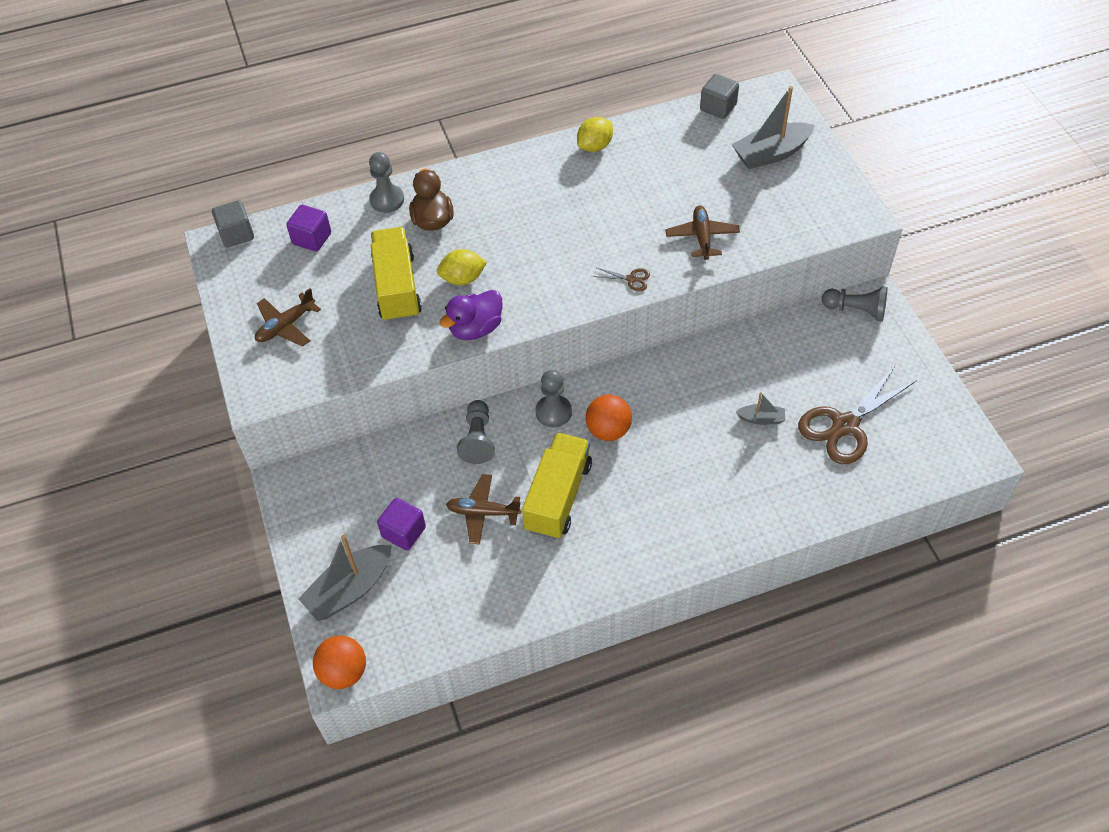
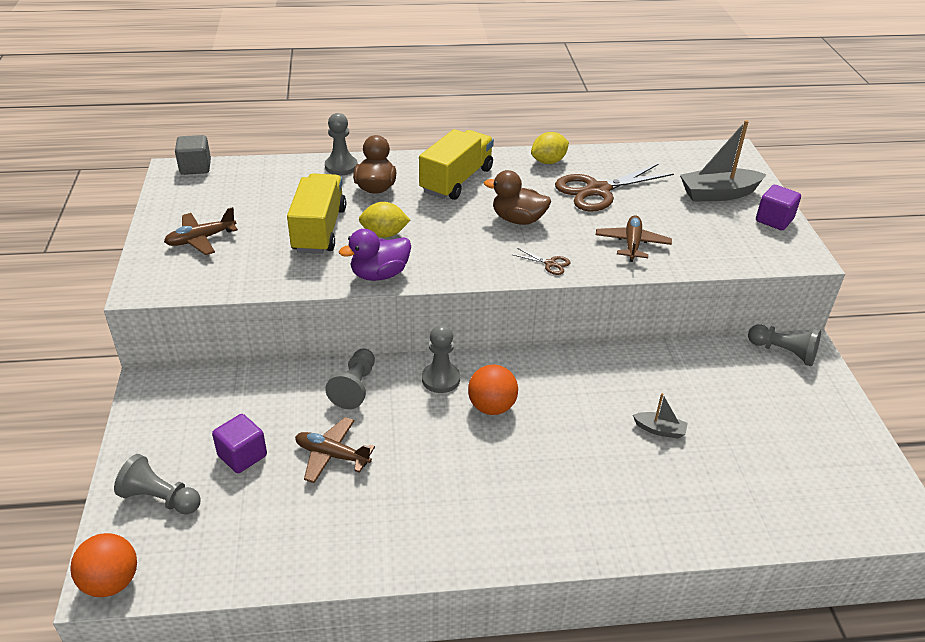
camera: 10 degrees right, 15 degrees down
purple cube [286,205,331,252] -> purple cube moved to [756,185,801,230]
grey boat [298,535,392,621] -> grey pawn [114,454,200,514]
yellow truck [522,433,592,539] -> yellow truck moved to [419,129,494,200]
grey cube [700,74,739,119] -> none
brown scissors [798,366,917,464] -> brown scissors moved to [555,164,674,212]
none -> brown duck [484,170,551,225]

